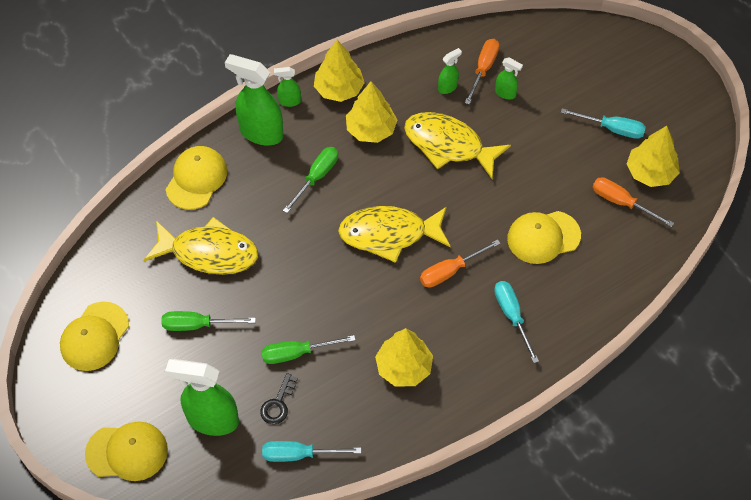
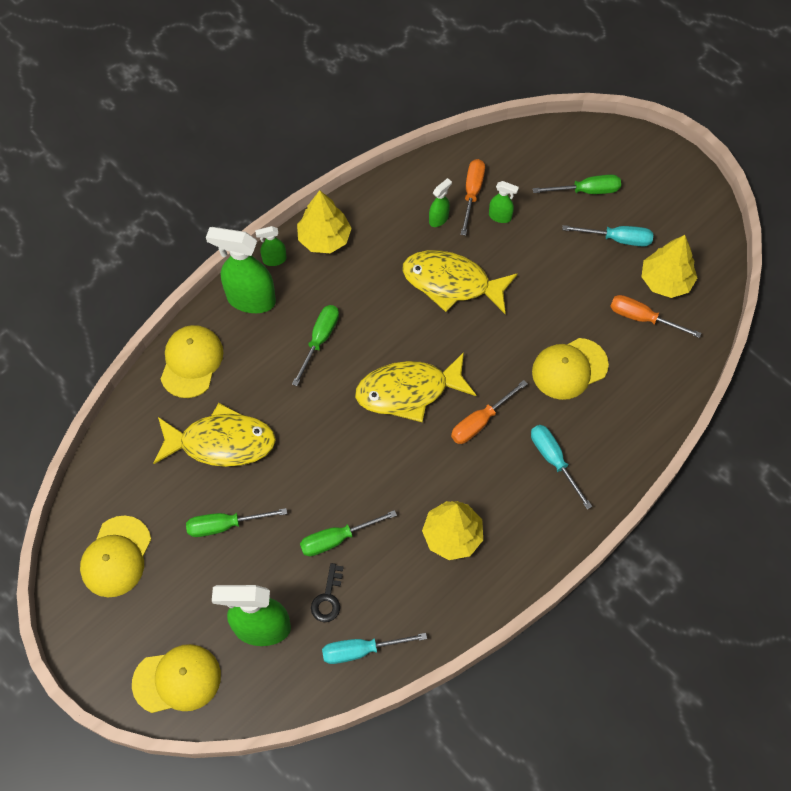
camera: 10 degrees left, 5 degrees up
yellow tree [346,82,397,143] -> none
none -> green screwdriver [533,174,621,194]

